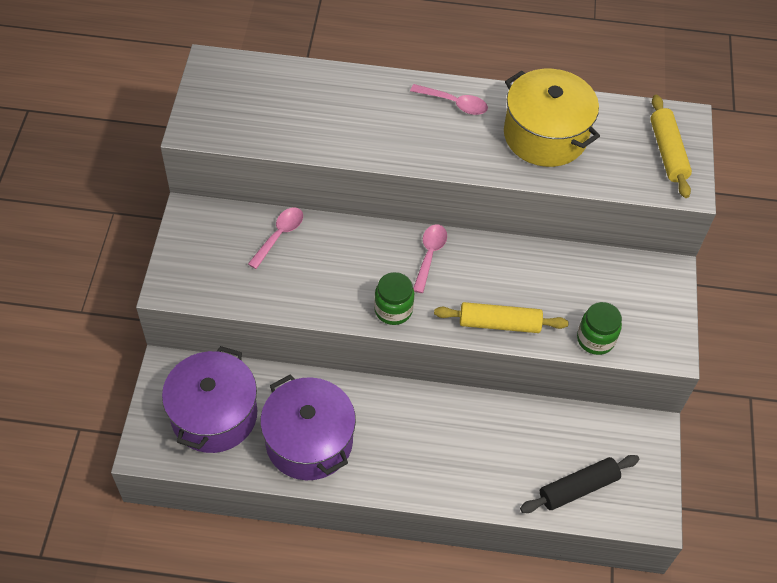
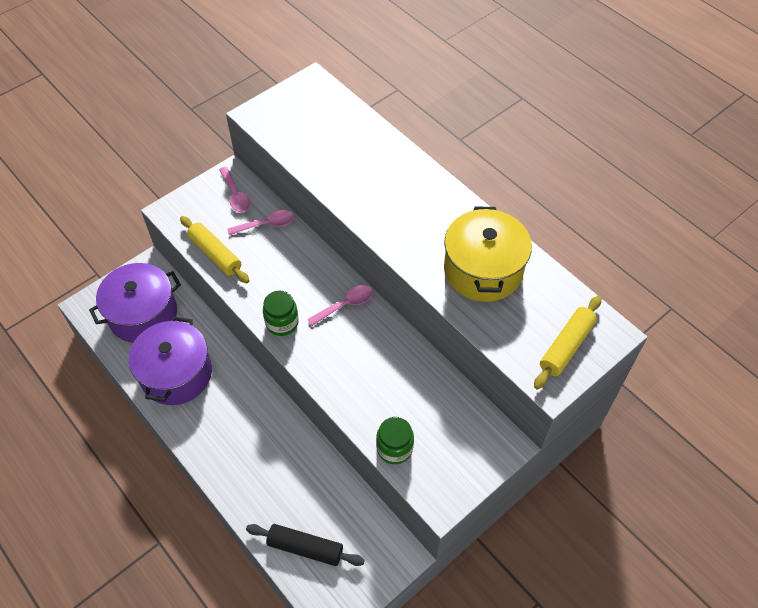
camera: 45 degrees right, 0 degrees up
pink spoon [410,84,488,115] -> pink spoon moved to [219,167,250,212]
yellow rolling pin [434,302,569,333] -> yellow rolling pin moved to [180,216,250,283]

